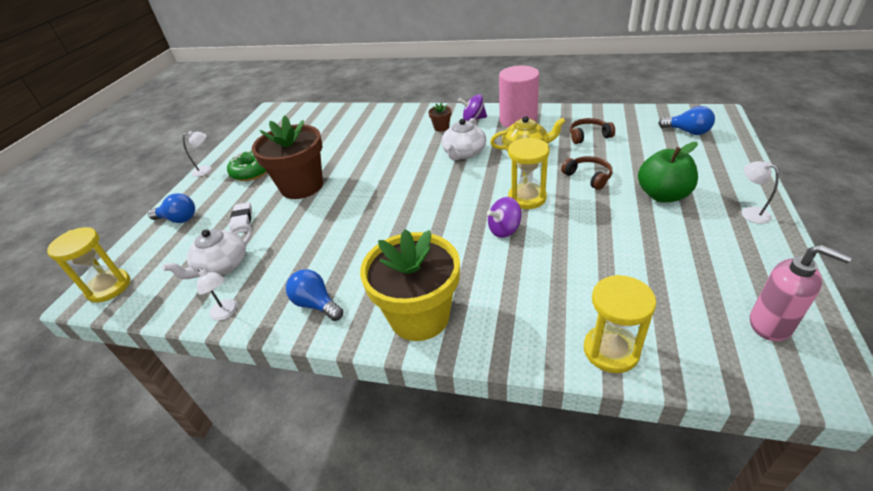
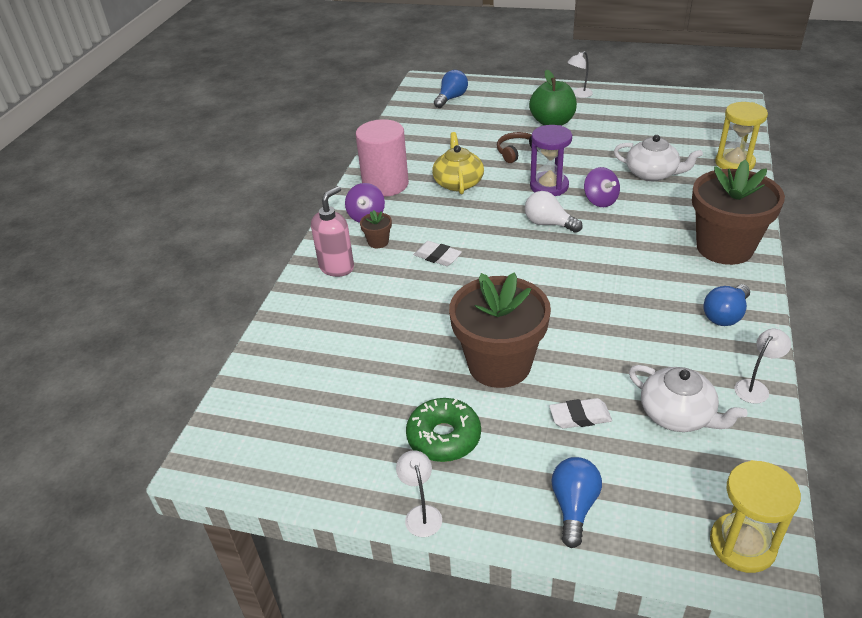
camera: 90 degrees left, 0 degrees up
yellow flower pot [360,229,460,341] -> brown flower pot [692,159,785,265]
white teapot [441,118,486,160] -> white teapot moved to [614,135,703,181]
yellow hourglass [508,138,550,209] -> purple hourglass [530,125,572,196]
brown headphones [570,118,615,144] -> none
pink soap dispenser [750,245,852,341] -> pink soap dispenser moved to [311,186,354,277]
none -> white eraser [414,241,462,266]
none -> white light bulb [525,191,583,233]

